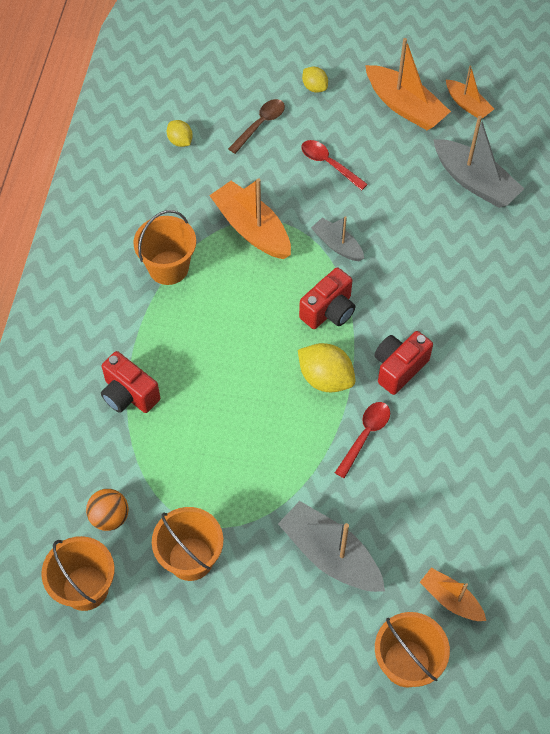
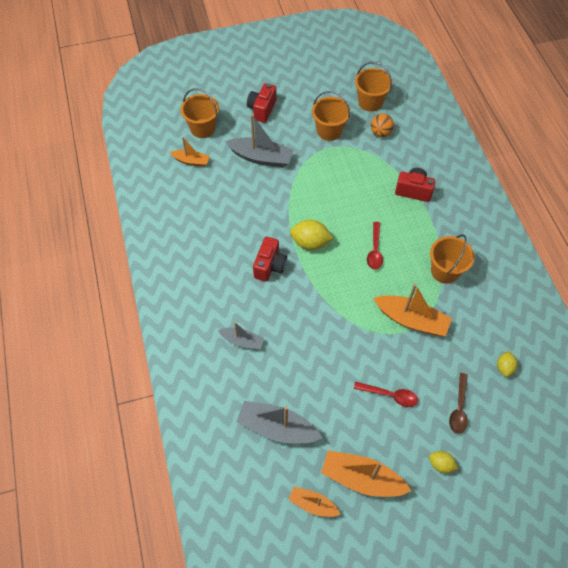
camera: 155 degrees right, 0 degrees up
yellow lemon [167,120,193,147] -> yellow lemon turned 75 degrees clockwise [497,351,518,377]
red camera [299,268,355,329] -> red camera moved to [247,83,277,123]
grey boat [311,216,364,261] -> grey boat moved to [218,322,265,350]
red spoon [335,402,390,478] -> red spoon moved to [367,222,383,270]

